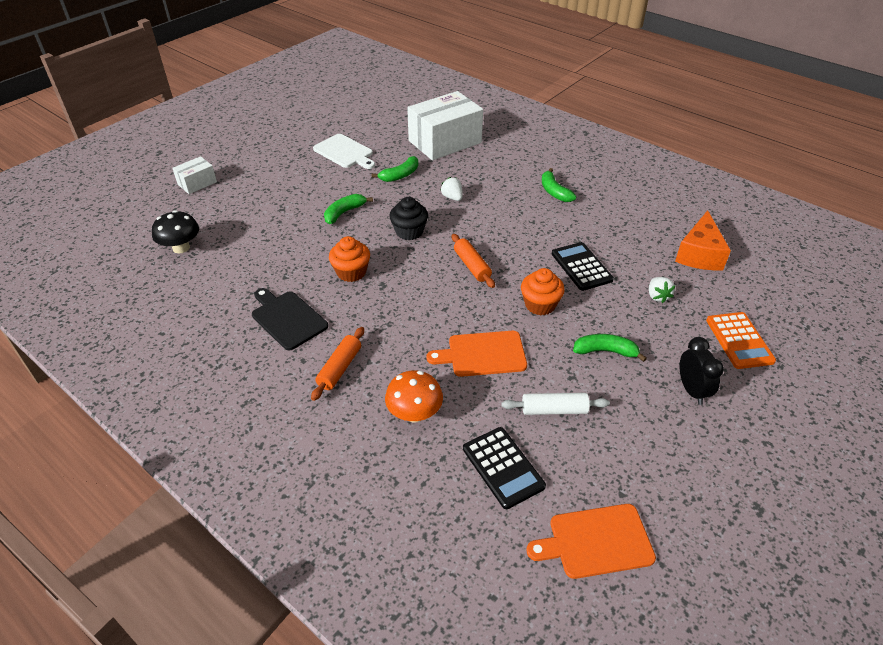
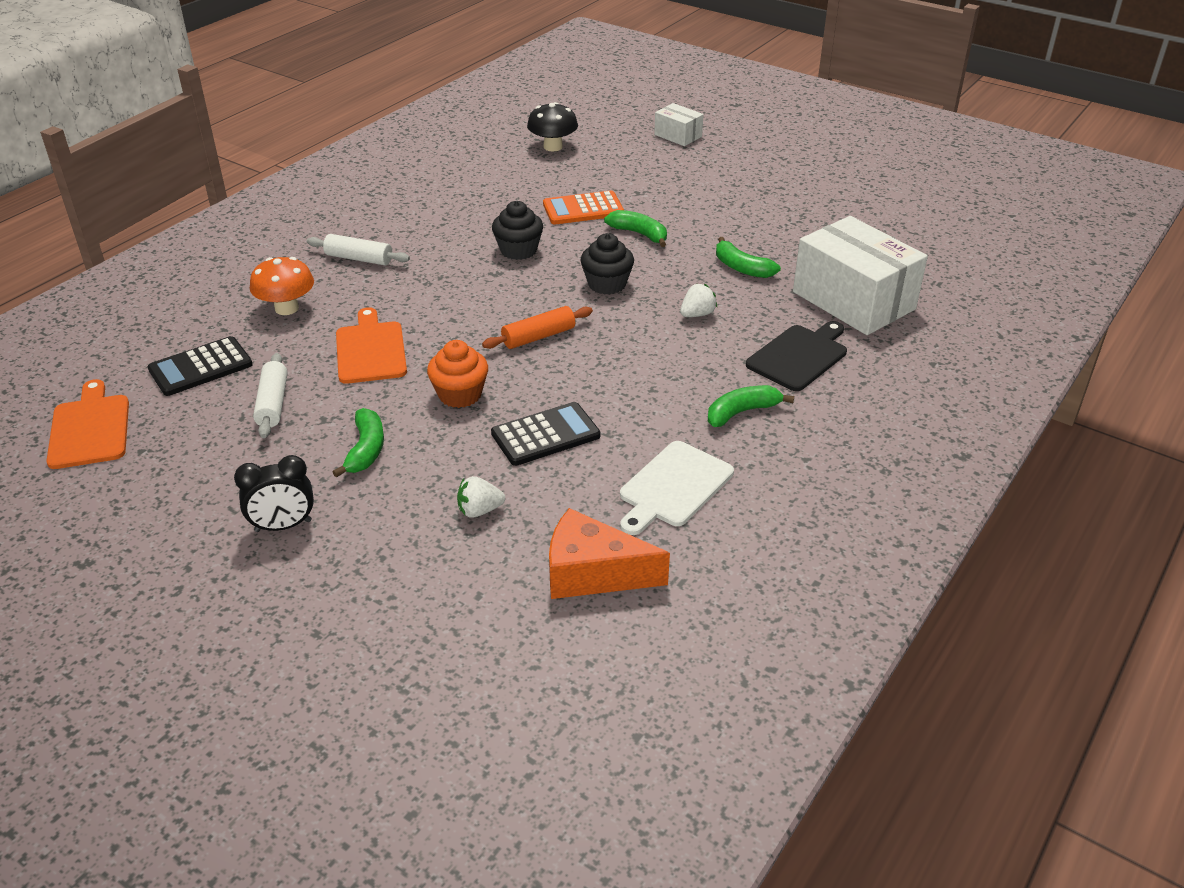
camera: 85 degrees right, 5 degrees down
black cutting board [252,288,328,350] -> black cutting board moved to [746,321,847,391]
orange rolling pin [311,327,364,401] -> white rolling pin [307,234,410,265]
white cutting board [313,134,375,169] -> white cutting board moved to [620,441,734,535]
orange cupcake [329,236,370,282] -> black cupcake [492,201,543,260]
orange calculator [706,312,776,369] -> orange calculator moved to [543,191,624,224]

